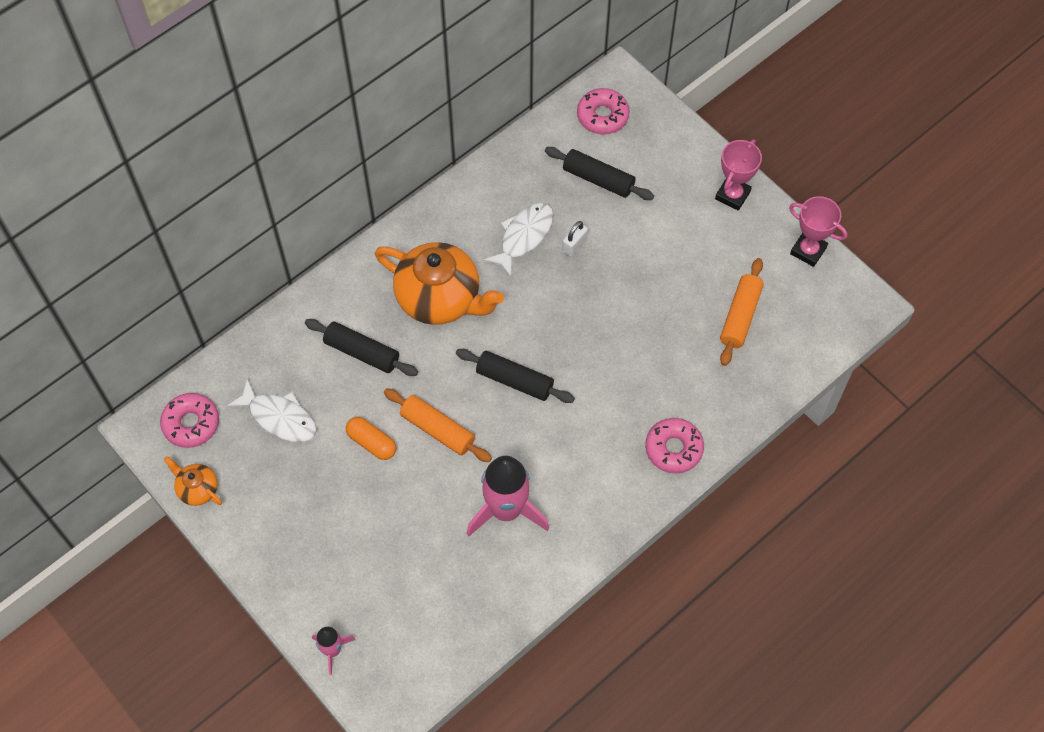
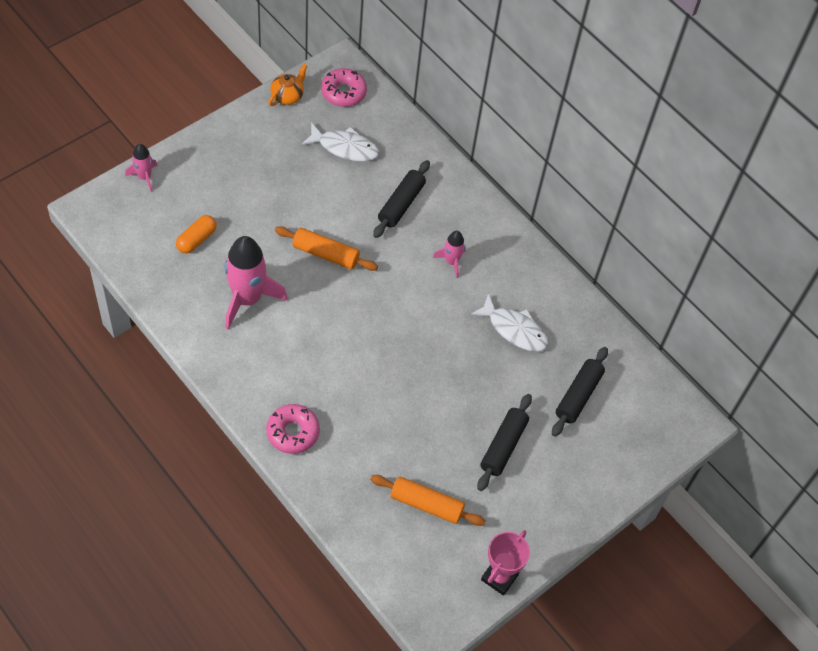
camera: 85 degrees right, 5 degrees down
white fish [227,379,317,442] -> white fish turned 105 degrees counterclockwise [301,123,379,162]
orange capsule [346,417,396,460] -> orange capsule moved to [176,215,217,253]
orange teapot [375,242,504,325] -> pink rocket [433,231,466,278]
orange rolling pin [384,388,492,462] -> orange rolling pin turned 75 degrees clockwise [275,226,378,271]
black rolling pin [456,349,575,403] -> black rolling pin moved to [477,394,532,491]
white padlock [562,221,588,257] -> none
pink donut [577,88,629,135] -> none
pink trophy [715,139,762,211] -> none

